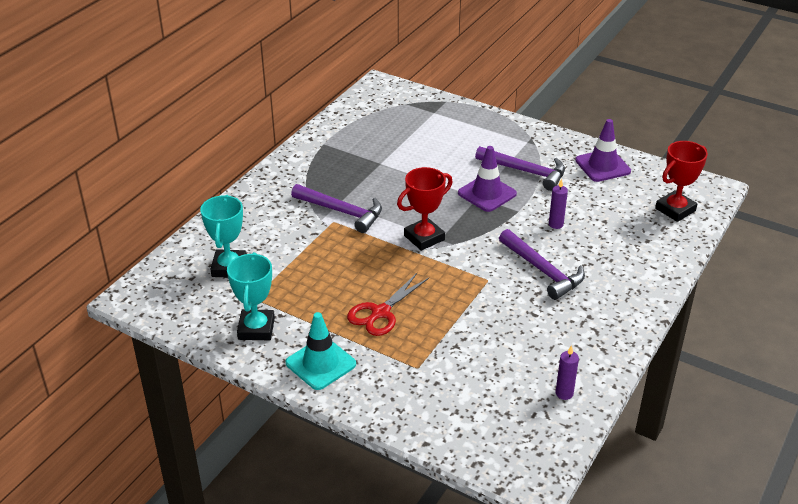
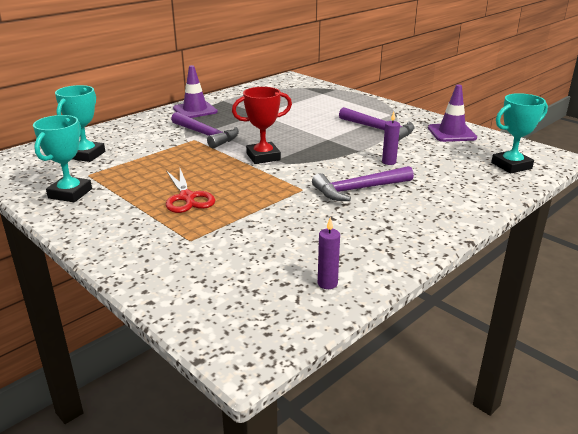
camera: 15 degrees right, 10 degrees down
turquoise traffic cone [286,312,356,390] -> none
red scissors [347,273,429,336] -> red scissors turned 75 degrees counterclockwise [166,169,215,213]
purple traffic cone [458,146,517,212] -> purple traffic cone moved to [173,65,218,118]
purple hammer [499,229,585,300] -> purple hammer turned 90 degrees clockwise [312,166,414,201]
red trophy [655,141,708,222] -> turquoise trophy [491,93,548,174]

